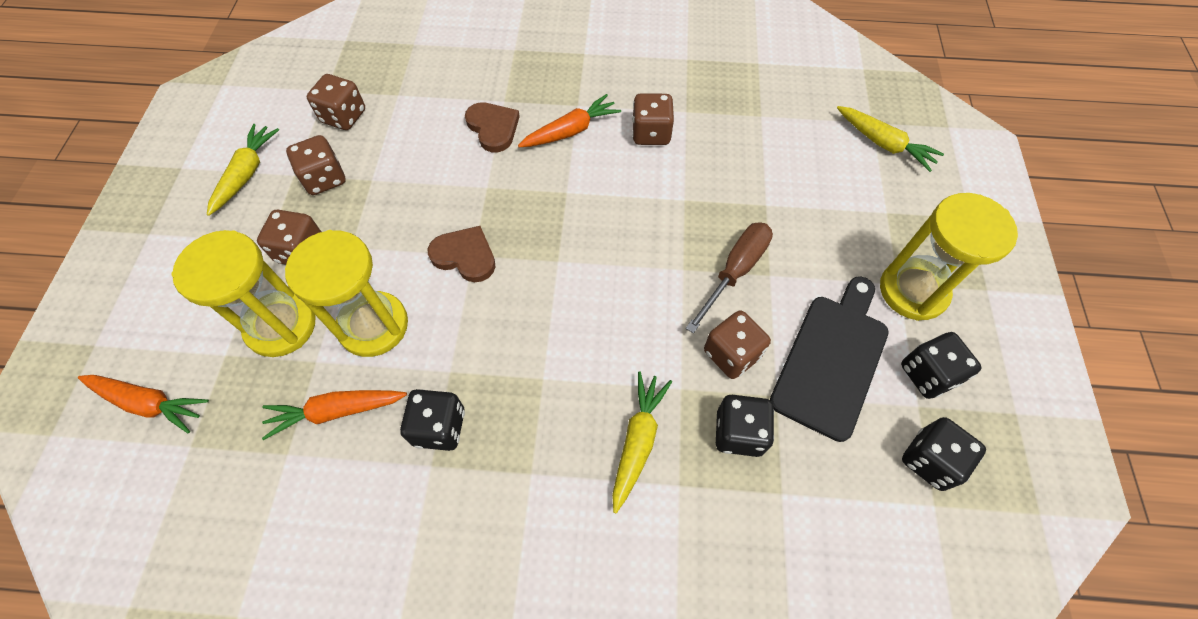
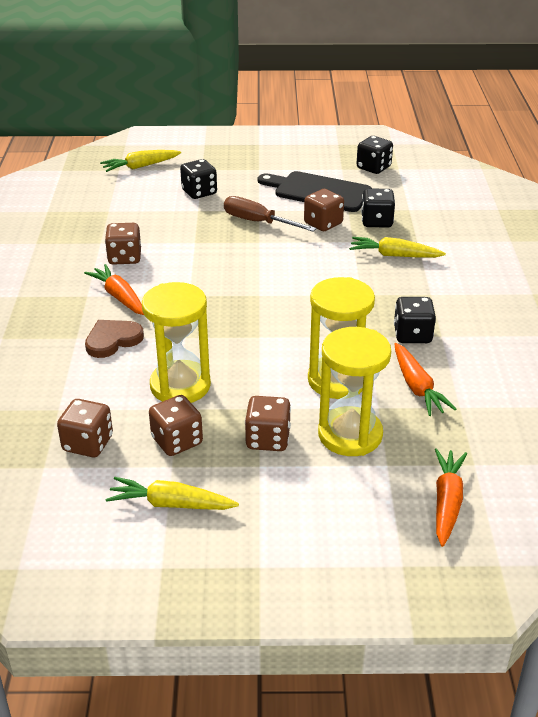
camera: 95 degrees left, 25 degrees down
brown heart [428,226,495,282] -> none
yellow carrot [837,106,944,172] -> yellow carrot turned 150 degrees counterclockwise [100,150,181,172]
yellow hourglass [880,193,1018,321] -> yellow hourglass moved to [142,282,211,403]
black dice [901,332,981,399] -> black dice moved to [180,159,217,199]

